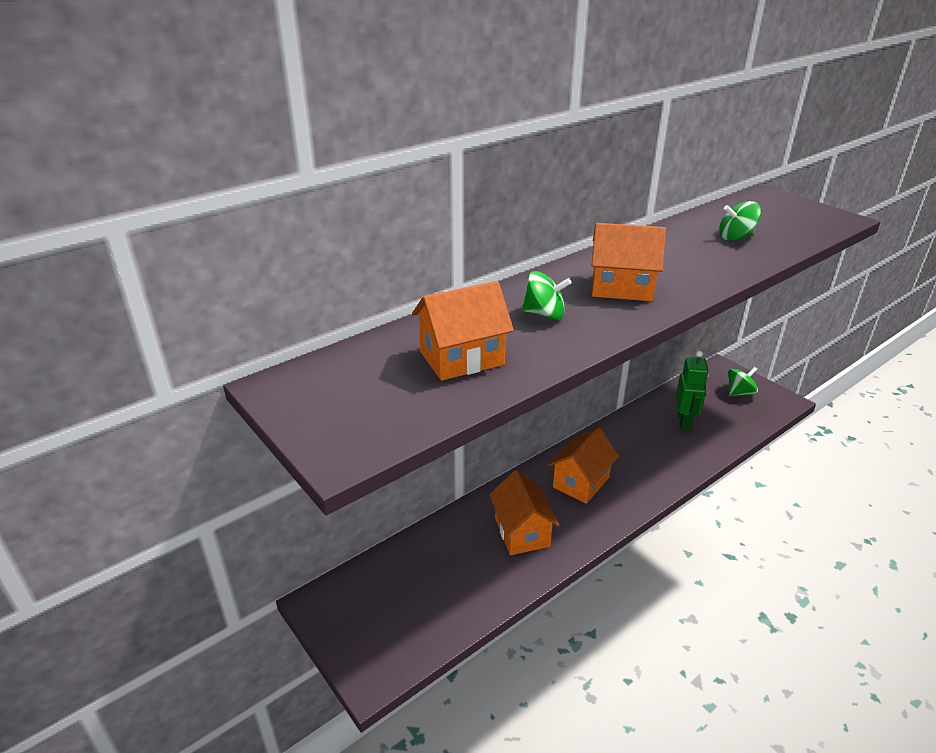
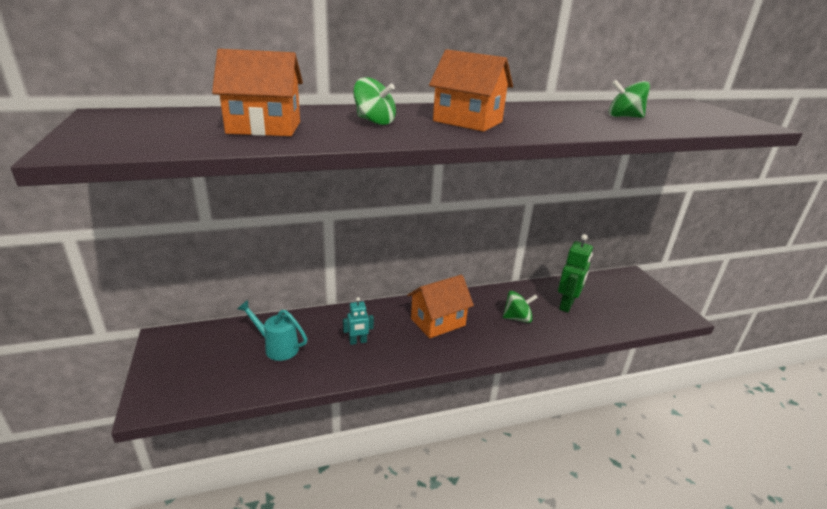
camera: 20 degrees right, 5 degrees down
orange house [489,470,559,555] -> turquoise robot [343,297,374,345]
green spinning top [728,367,758,396] -> green spinning top moved to [503,291,538,323]
none -> turquoise watering can [238,300,307,361]

